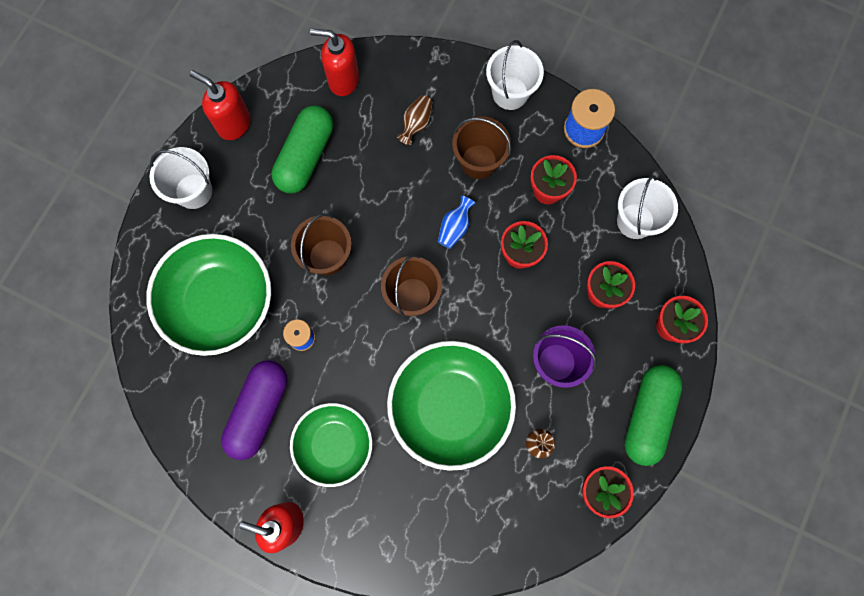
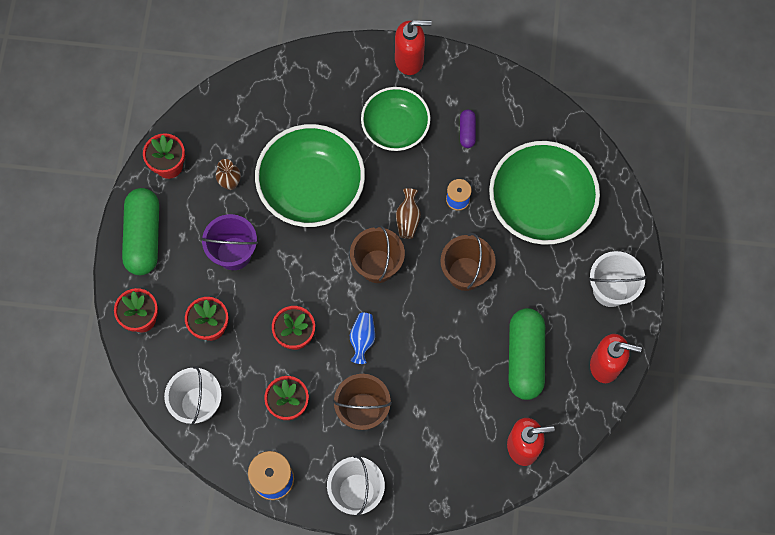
camera: 160 degrees right, 5 degrees down
purple capsule [221,360,288,460] -> purple capsule [460,110,476,148], size x0.46
brown vase [397,95,433,145] -> brown vase moved to [396,188,421,239]

